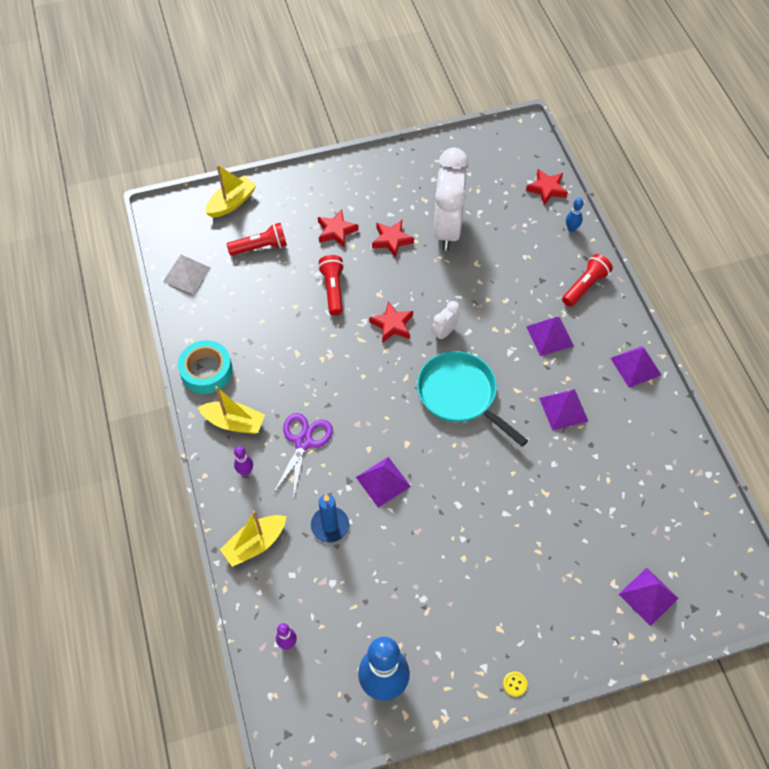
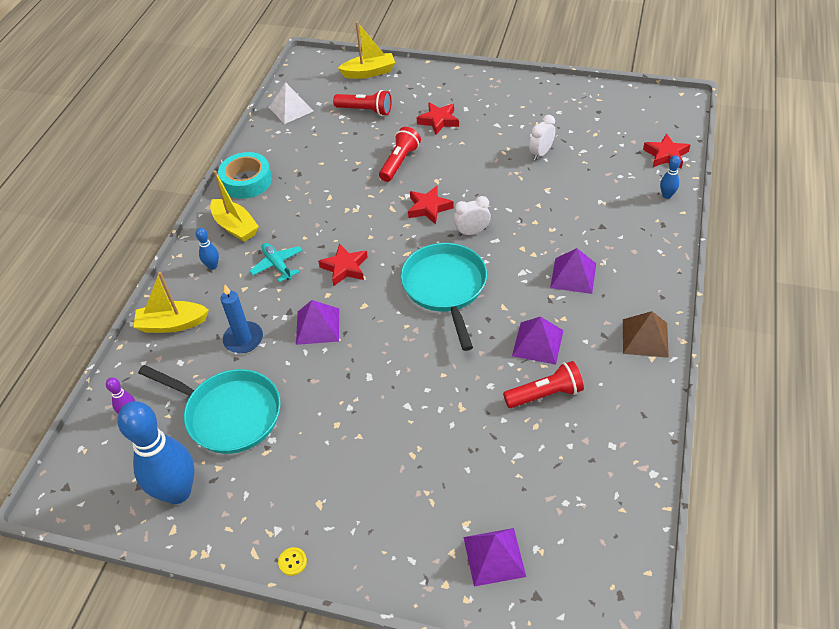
camera: 35 degrees right, 10 degrees down
purple bowling pin [234,446,253,476] -> blue bowling pin [196,228,219,270]
purple scissors [273,413,333,501] -> turquoise plane [249,243,303,282]
red star [372,220,414,258] -> red star moved to [318,243,368,286]
white clock [433,148,469,250] -> white clock [529,115,556,160], size x0.44
red flashlight [562,254,613,307] -> red flashlight moved to [503,361,584,408]
purple pyramid [610,346,661,388] -> brown pyramid [623,311,669,358]
none -> turquoise pan [138,365,281,454]

